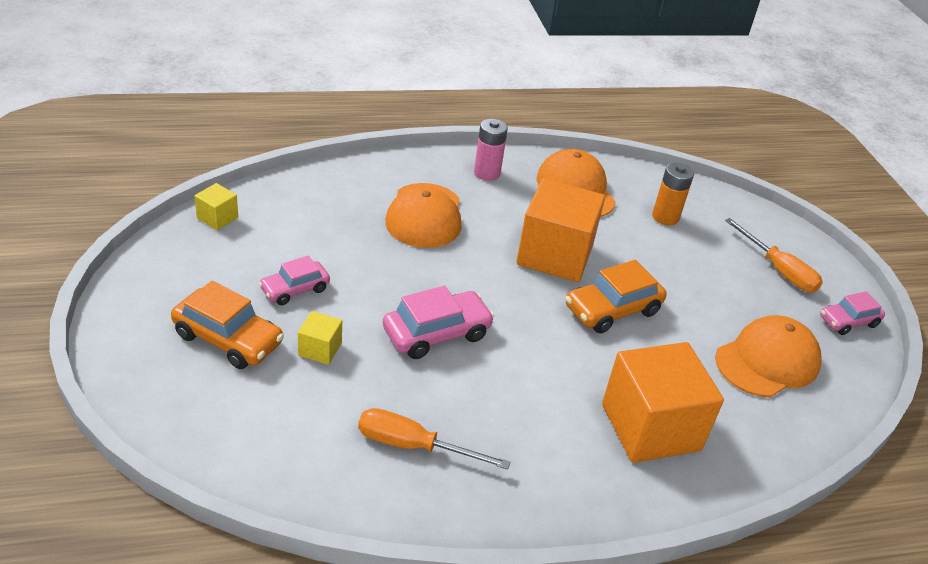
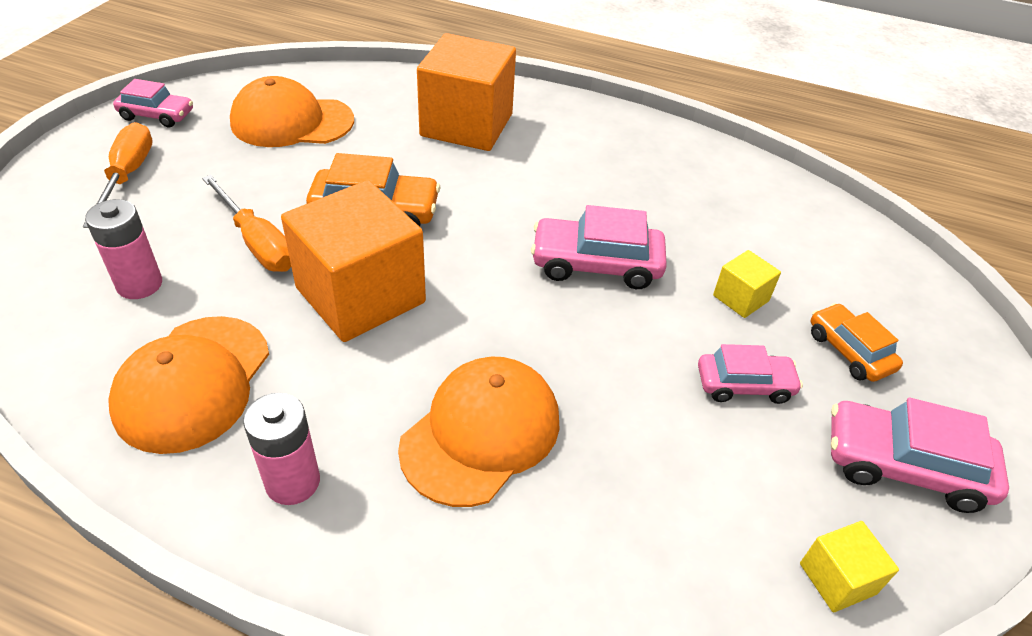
camera: 145 degrees left, 5 degrees up
orange car [171,281,284,369] -> orange car [811,303,903,382], size x0.65
orange screwdriver [358,408,511,470] -> orange screwdriver moved to [202,175,291,272]
orange battery [652,163,694,225] -> pink battery [85,199,162,299]
none -> pink car [831,398,1009,513]

